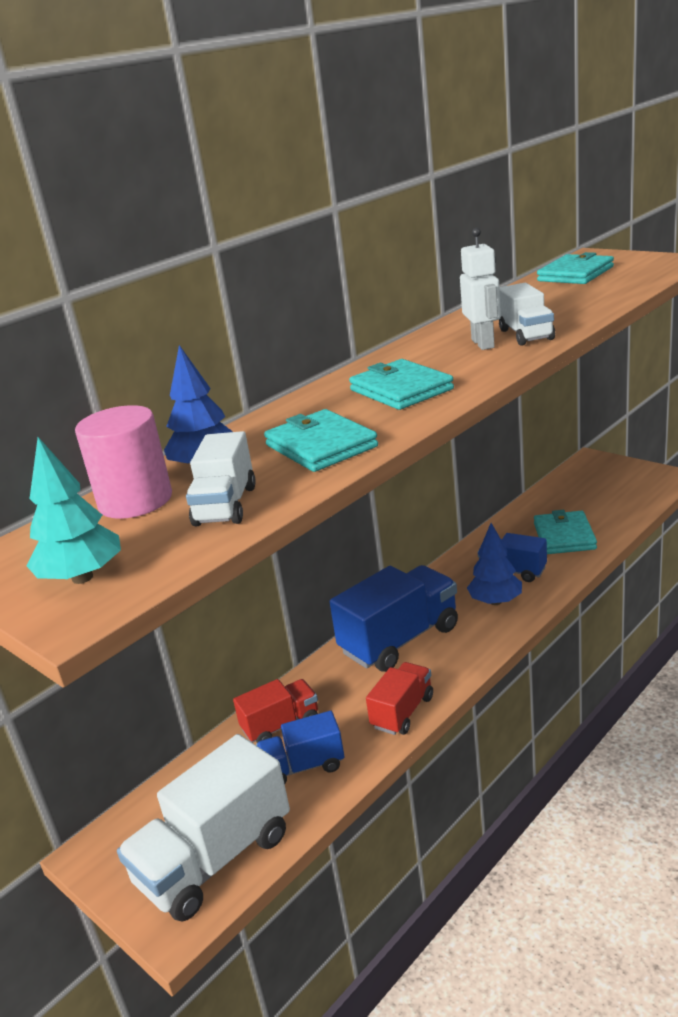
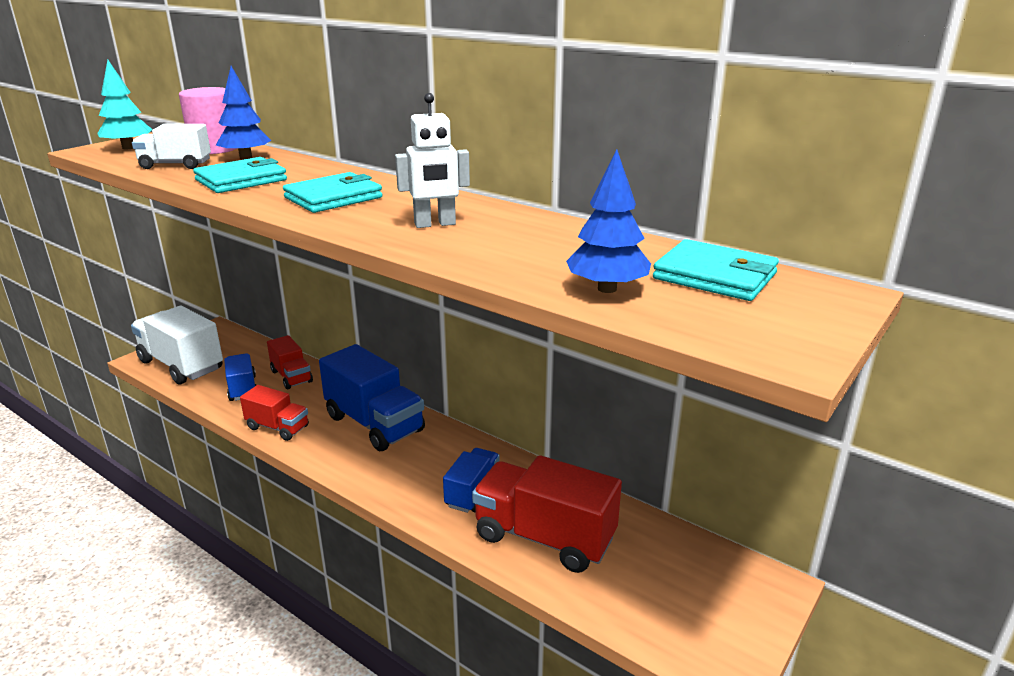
camera: 80 degrees right, 0 degrees up
blue tree [467,523,522,605] -> blue tree moved to [566,149,651,293]
white truck [499,283,555,346] -> none
turquoise wallet [534,510,597,554] -> red truck [472,455,622,573]

